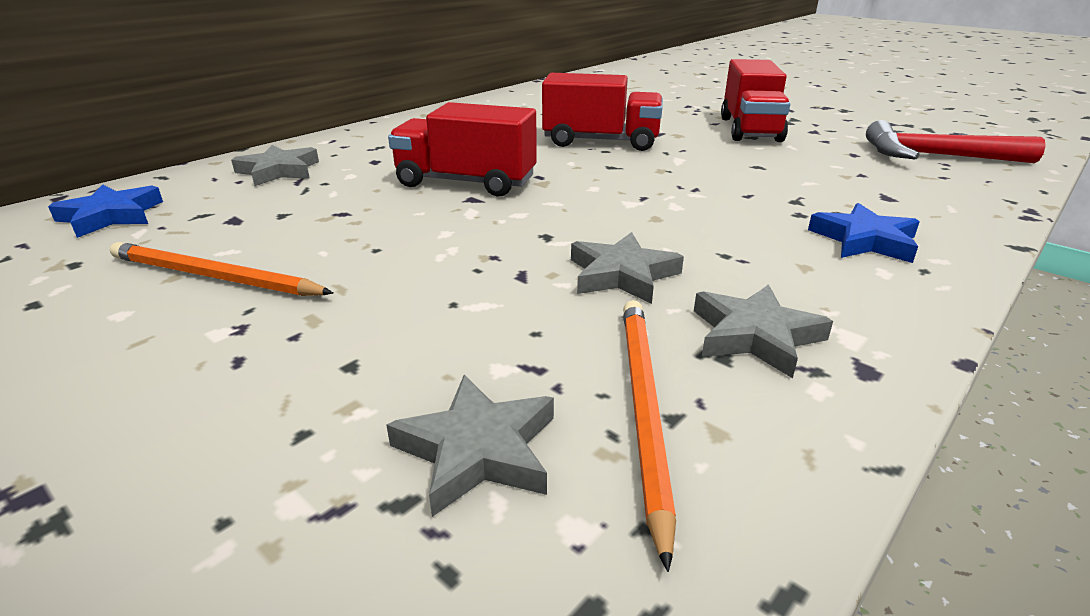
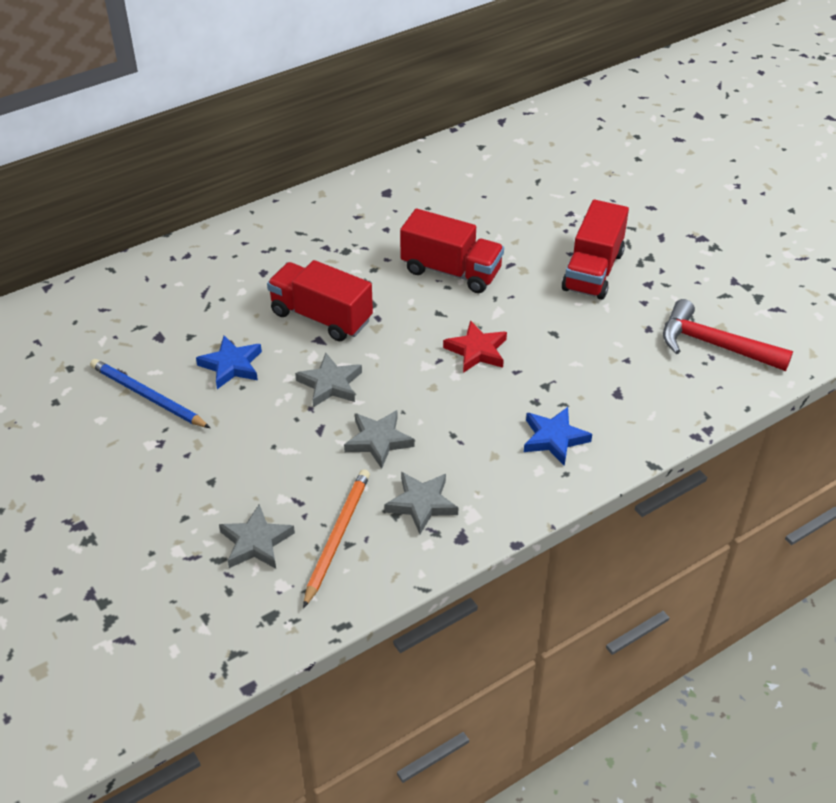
camera: 15 degrees right, 15 degrees up
blue star [48,185,163,238] -> blue star moved to [196,336,262,389]
orange pencil [110,242,333,296] -> blue pencil [90,359,210,428]
grey star [231,145,319,186] -> grey star moved to [295,353,362,407]
none -> red star [443,320,507,373]

